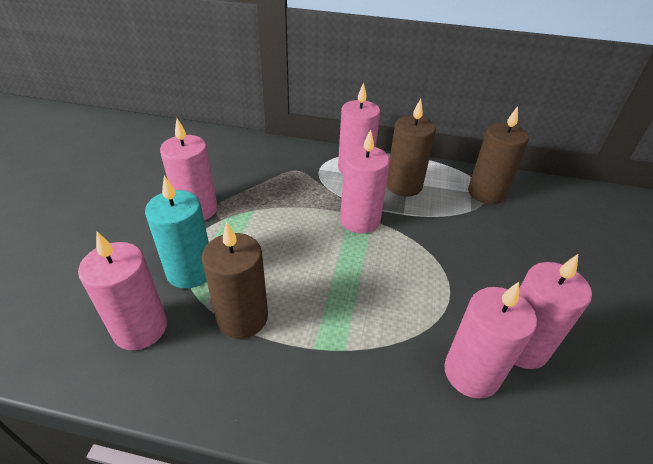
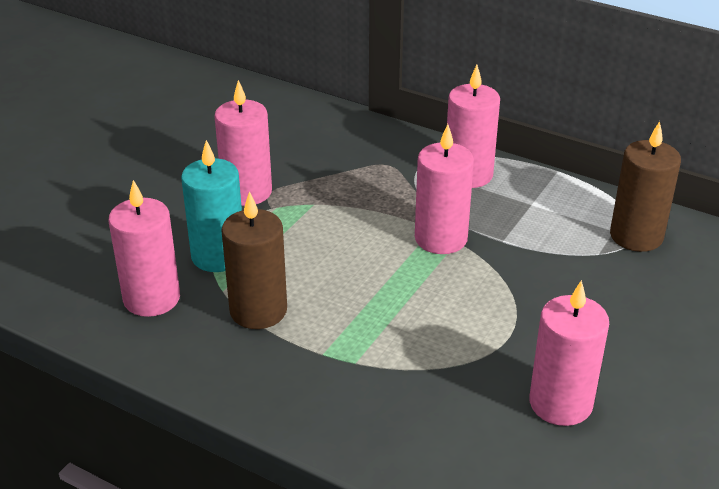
camera: 20 degrees right, 5 degrees down
brown candle [386,99,436,196] -> none
pink candle [444,282,537,399] -> none

